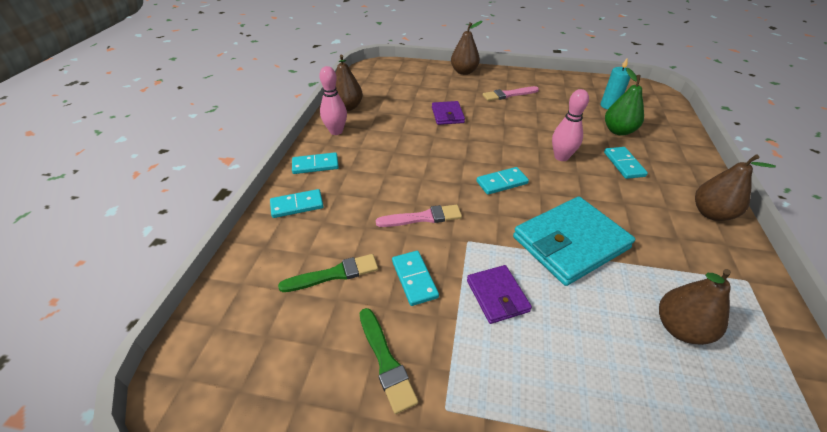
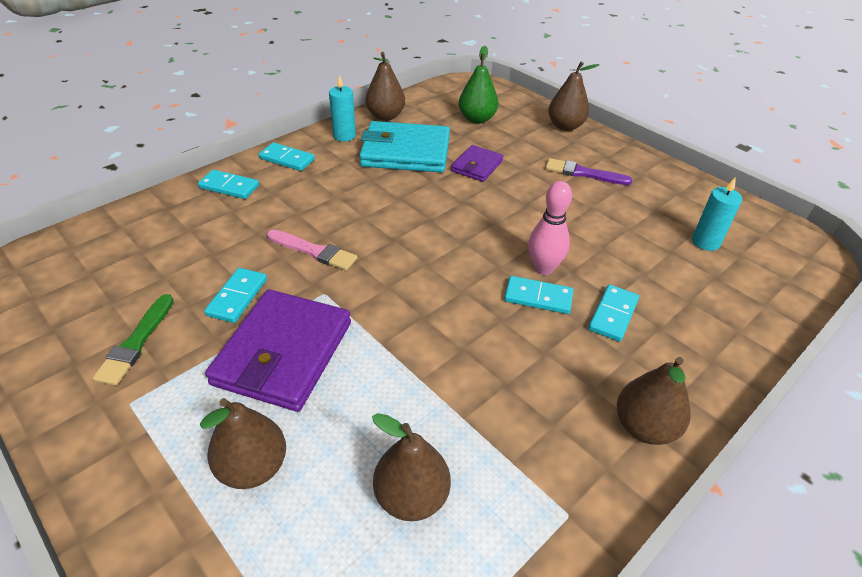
camera: 35 degrees right, 0 degrees up
green brush [278,254,378,292] -> none
pink bowling pin [319,66,347,135] -> turquoise candle [329,75,356,141]
purple wallet [467,265,532,324] -> purple wallet [205,289,351,412], size x1.87
turquoise domino [476,167,529,195] -> turquoise domino moved to [504,276,573,314]
pink brush [483,86,539,101] -> purple brush [545,158,632,185]
turquoise wallet [513,196,635,286] -> turquoise wallet moved to [359,121,450,173]
green pear [605,68,644,136] -> green pear moved to [459,46,499,124]
none -> brown pear [200,398,286,489]

